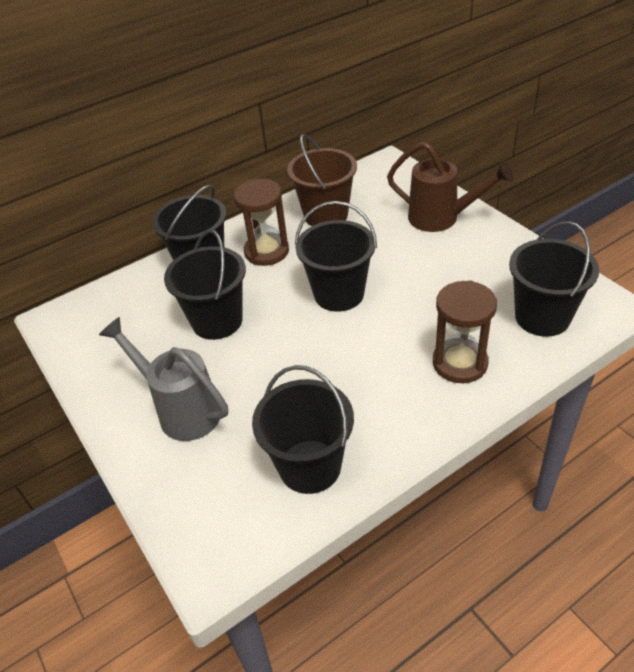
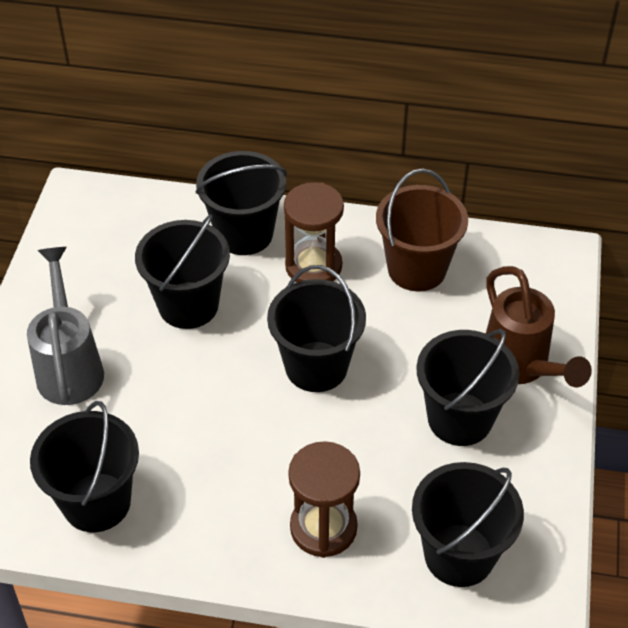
camera: 40 degrees right, 5 degrees up
none -> black bucket [416,329,519,446]

